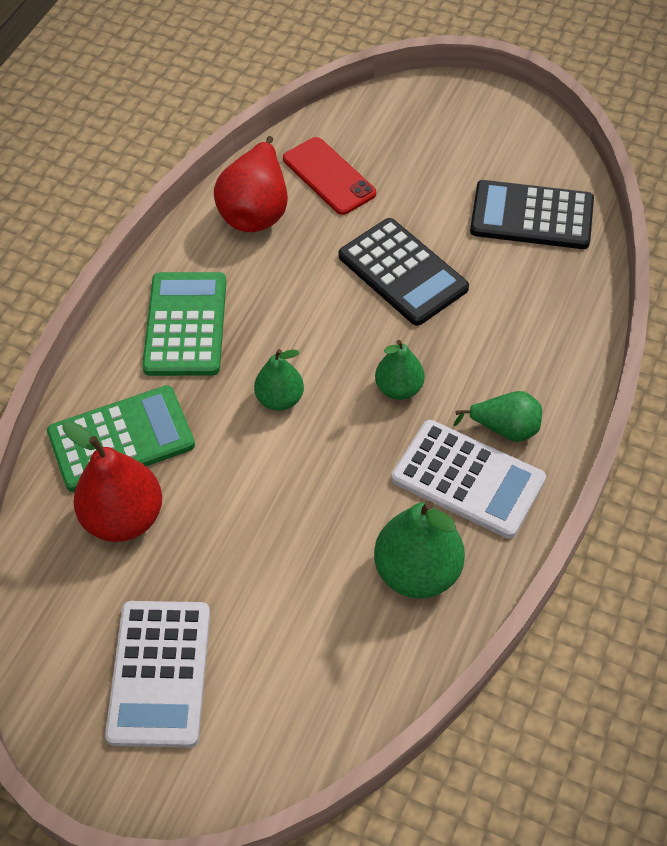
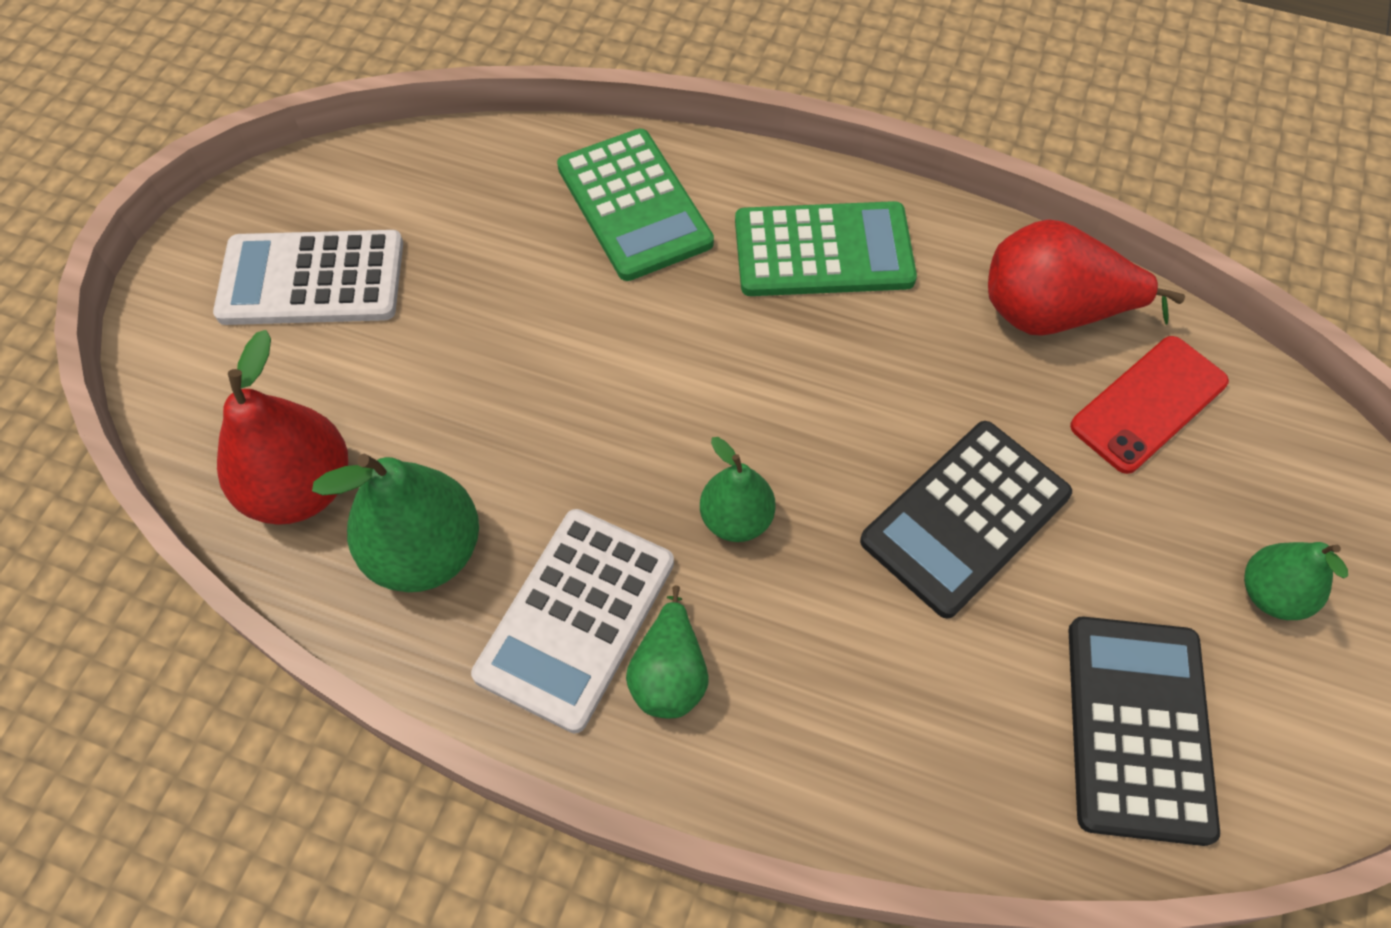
camera: 85 degrees right, 5 degrees up
red pear [63,421,162,542] -> red pear moved to [217,330,348,525]
green pear [254,349,304,411] -> green pear moved to [1244,542,1348,620]

